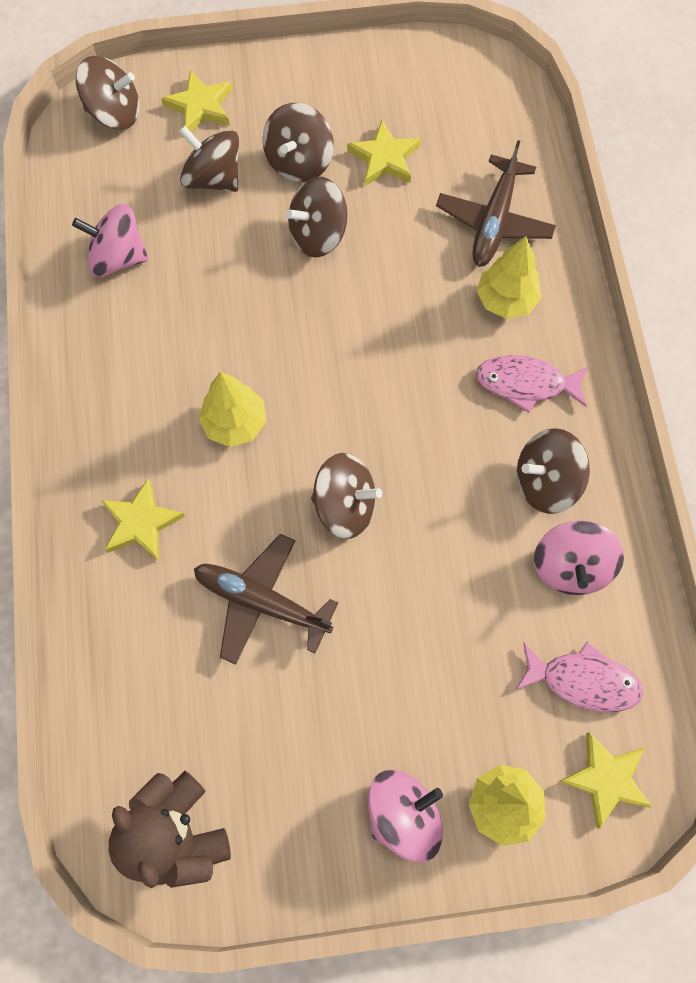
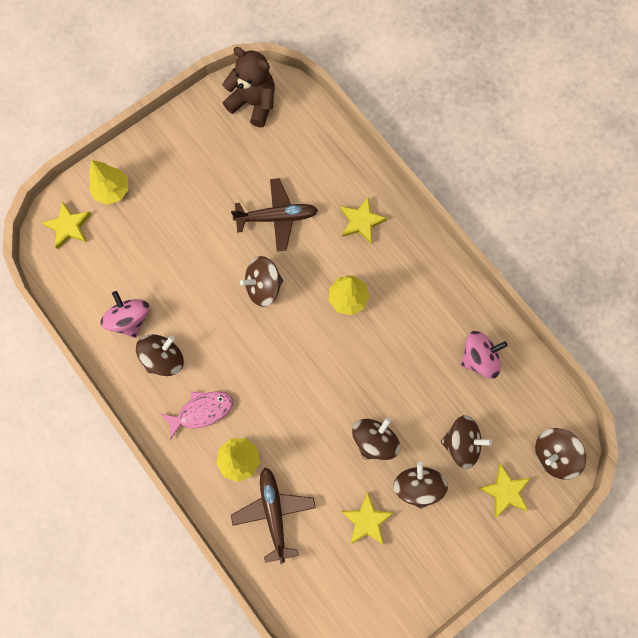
camera: 150 degrees right, 5 degrees up
pink spinning top [368,770,443,862] -> none
pink fish [516,642,643,712] -> none

